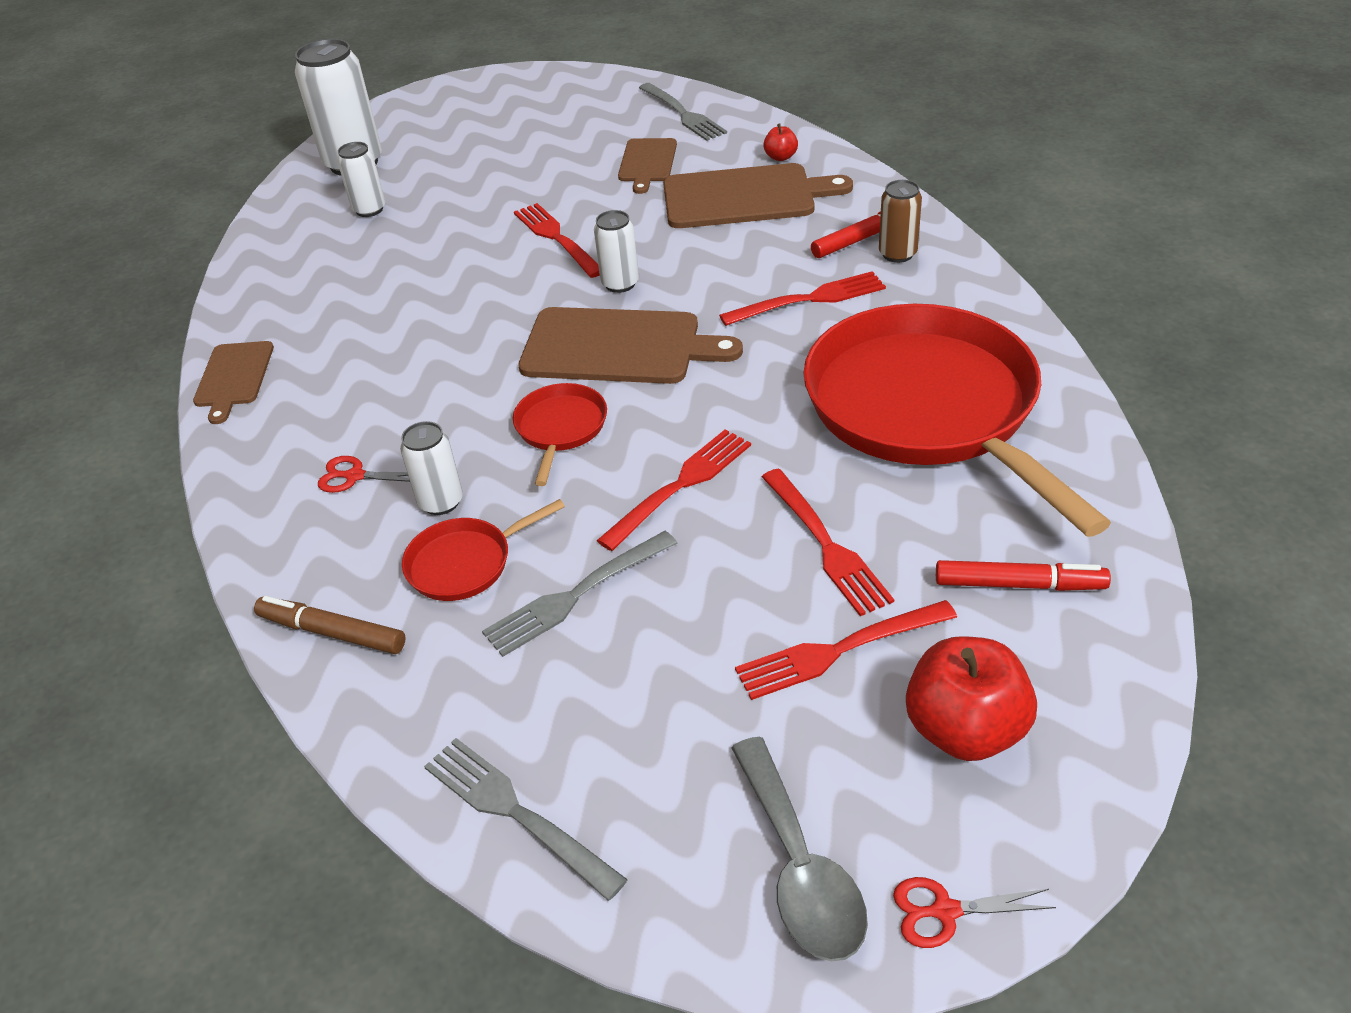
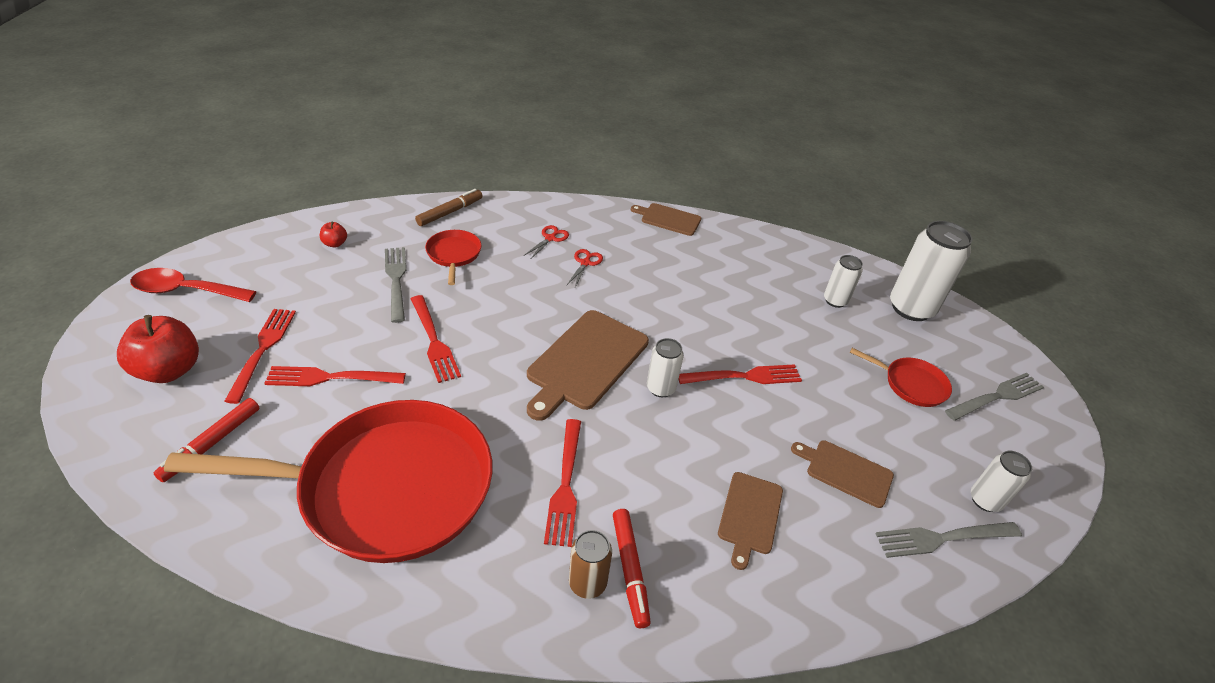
camera: 105 degrees right, 0 degrees up
white can [400,421,463,515] -> white can moved to [971,451,1032,512]
grey fork [424,738,628,901] -> grey fork moved to [945,373,1044,421]
red pan [513,383,607,486] -> red pan moved to [850,348,952,407]
brown cutting board [663,163,853,228] -> brown cutting board [718,472,783,570], size x0.58
grey spoon [731,737,868,961] -> red spoon [130,268,256,302]
red apple [763,124,798,161] -> red apple moved to [320,221,347,247]
red scissors [893,877,1056,948] -> red scissors moved to [567,249,603,287]

